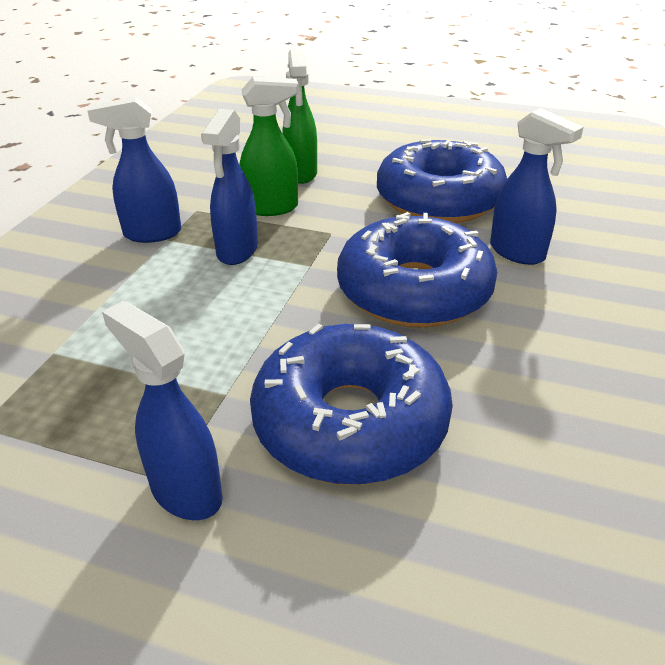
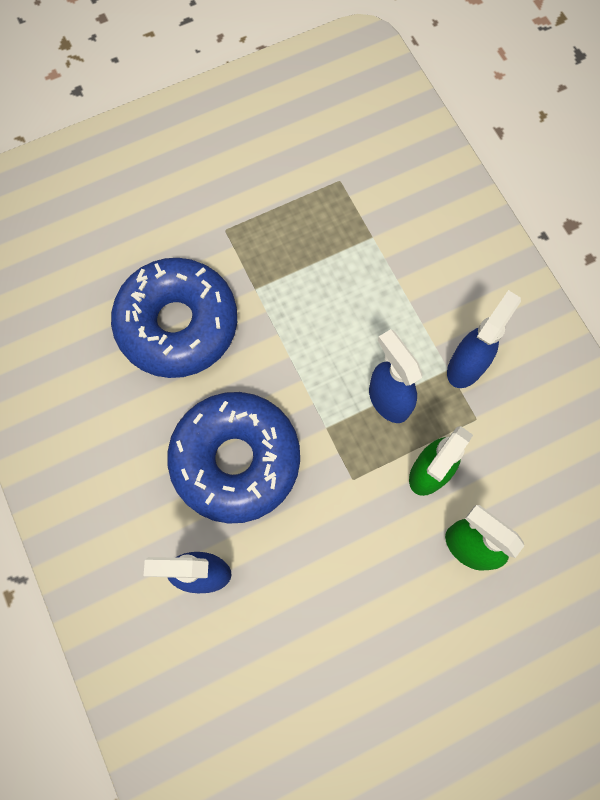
camera: 135 degrees right, 35 degrees up
blue spray bottle [102,301,223,520] -> none
blue donut [377,139,507,223] -> none

